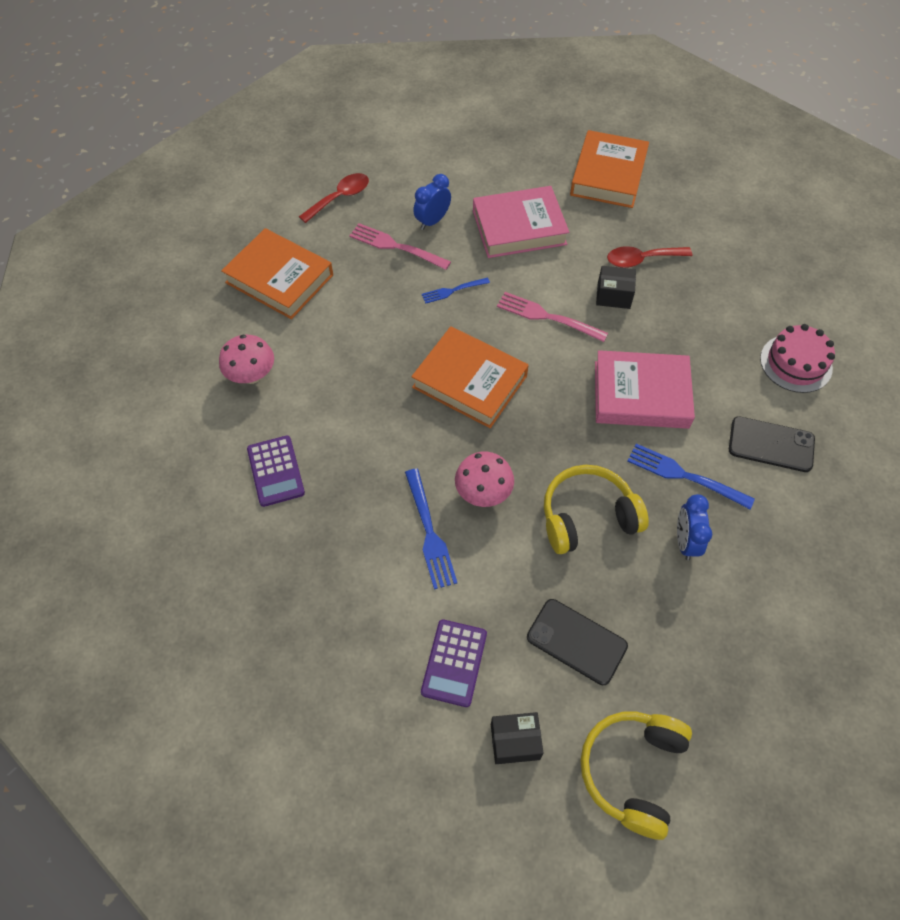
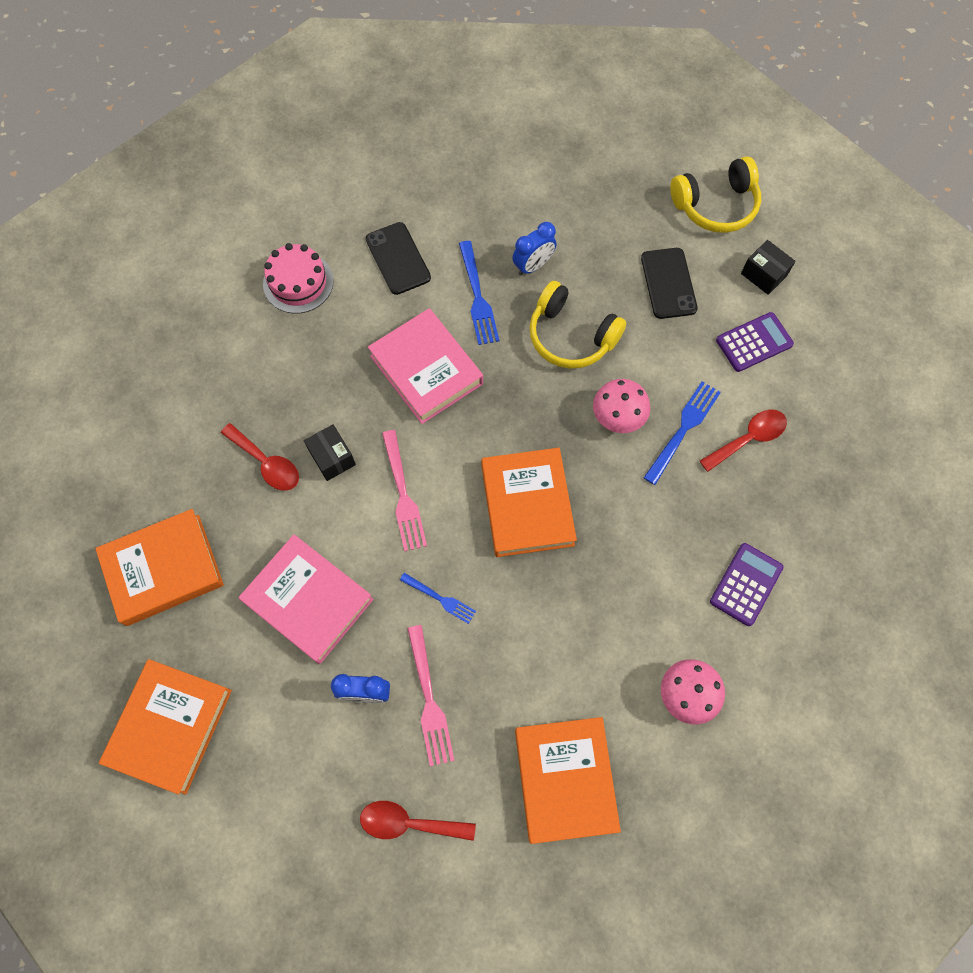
camera: 130 degrees left, 10 degrees up
none -> orange book [99,659,232,795]
none -> red spoon [700,410,787,472]

